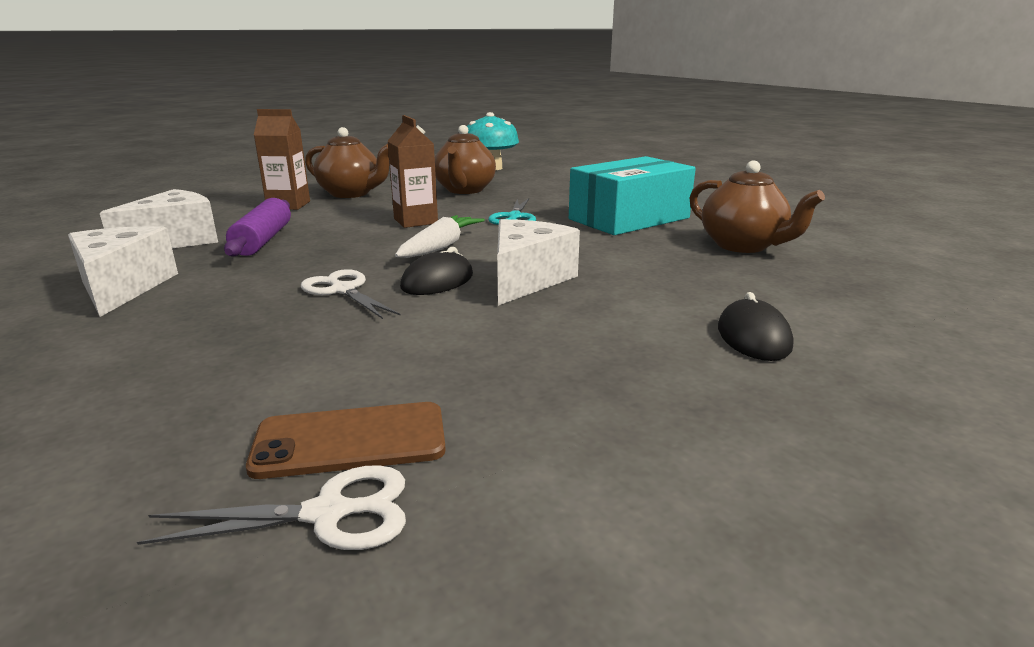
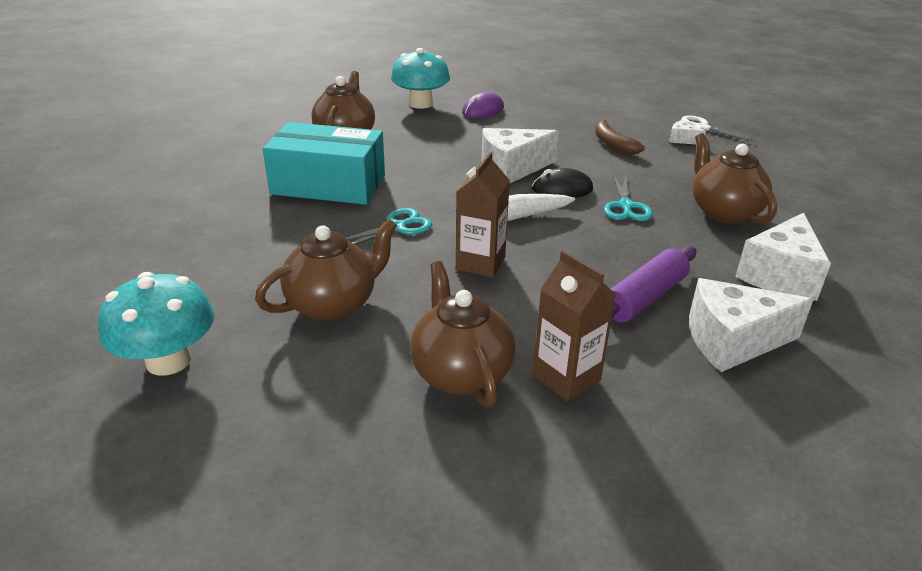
camera: 135 degrees left, 10 degrees up
brown phone [246,402,446,479] -> white cheese [670,120,706,145]
white scissors [301,269,401,319] -> turquoise scissors [604,174,653,221]
black mouse [718,292,794,361] -> purple mouse [462,92,504,118]
none -> turquoise mushroom [391,48,450,109]
none -> brown banana [595,119,645,154]
none -> brown teapot [693,133,777,224]

